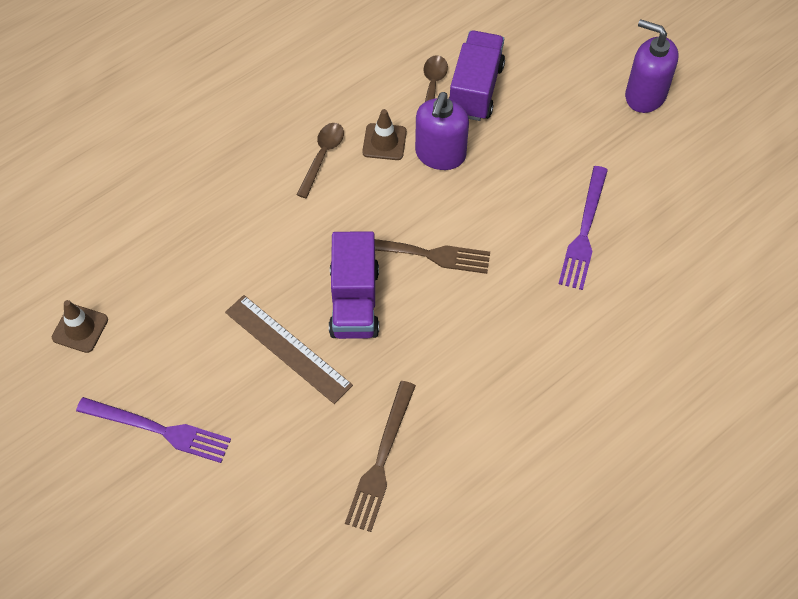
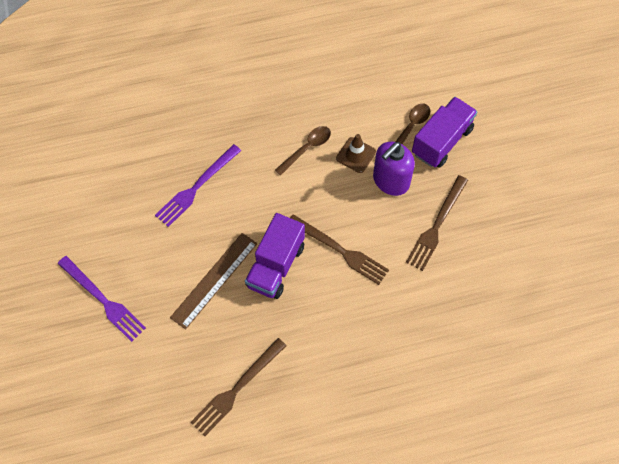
camera: 25 degrees right, 5 degrees up
brown traffic cone [52,300,108,353] -> none
brown ruler [225,295,353,404] -> brown ruler turned 60 degrees clockwise [170,233,257,330]
purple fork [558,166,608,290] -> purple fork moved to [155,144,241,227]
purple soap dispenser [625,19,678,113] -> none
none -> brown fork [406,175,468,271]

